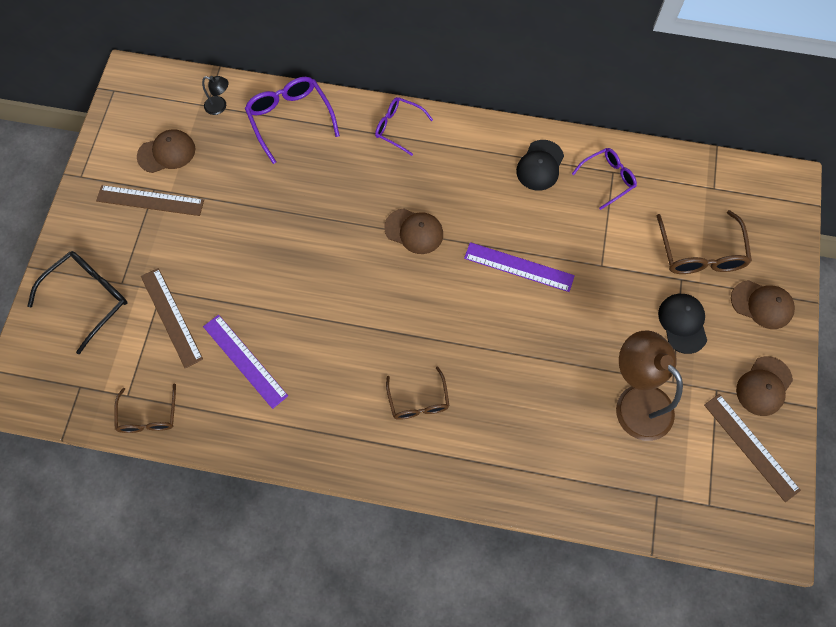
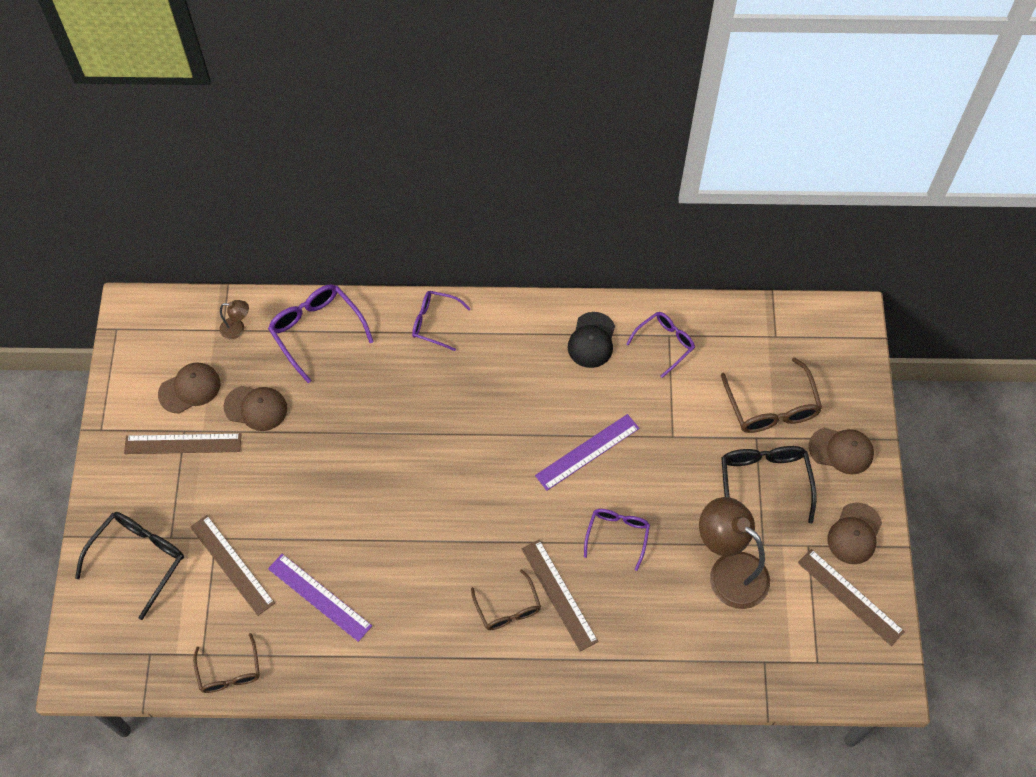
camera: 10 degrees left, 5 degrees down
black lamp [202,76,229,115] -> brown lamp [220,300,249,339]
brown cap [384,208,443,254] -> brown cap moved to [224,386,287,431]
purple ruler [464,242,575,292] -> purple ruler turned 45 degrees counterclockwise [535,414,640,491]
black cap [658,294,707,354] -> black glasses [721,446,816,523]
none -> brown ruler [522,539,599,652]
none -> purple glasses [584,509,650,571]

